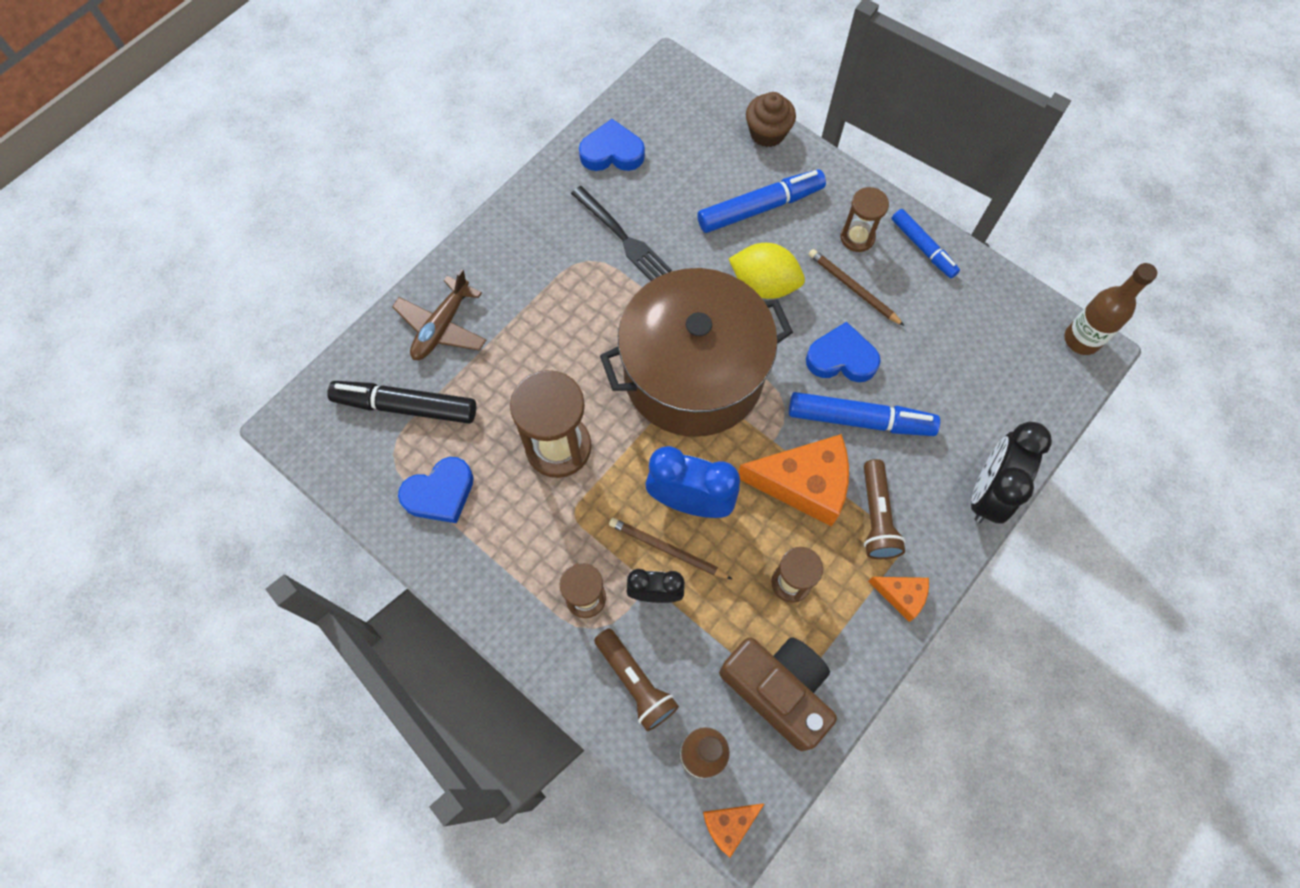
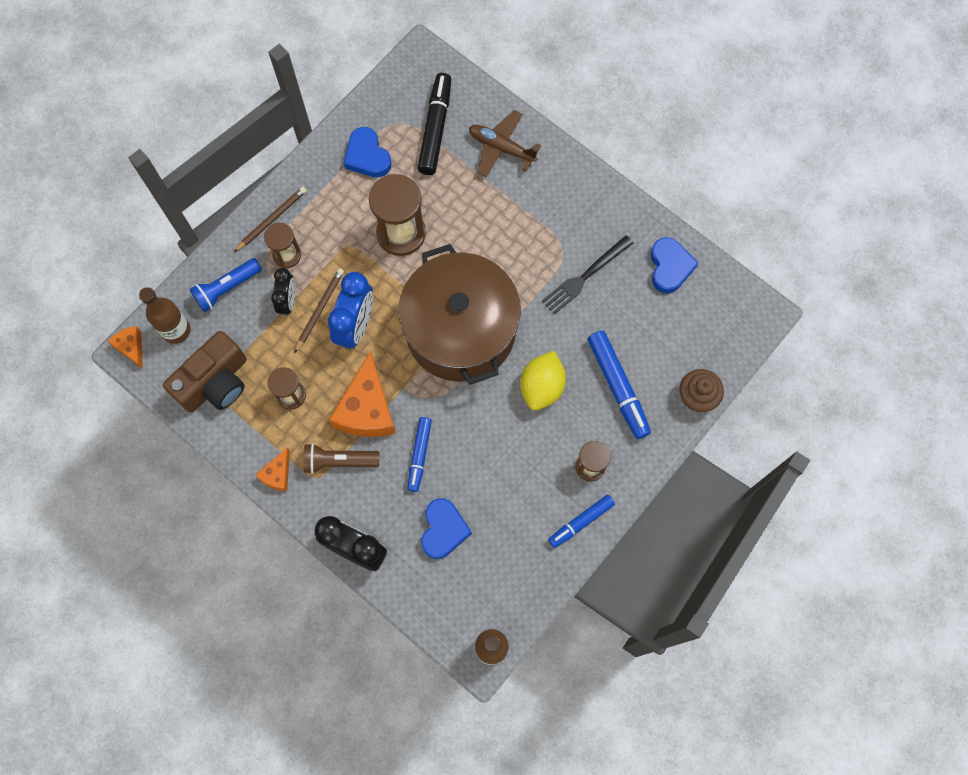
camera: 90 degrees right, 5 degrees up
brown flashlight [594,628,679,731] -> blue flashlight [190,258,262,312]
blue marker [789,392,940,436] -> blue marker [407,417,432,492], size x0.64
blue heart [806,322,880,382] -> blue heart moved to [421,498,472,559]
brown pencil [809,249,904,326] -> brown pencil moved to [234,187,307,252]

